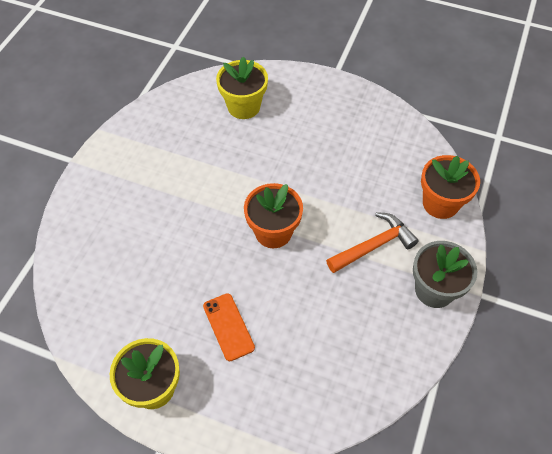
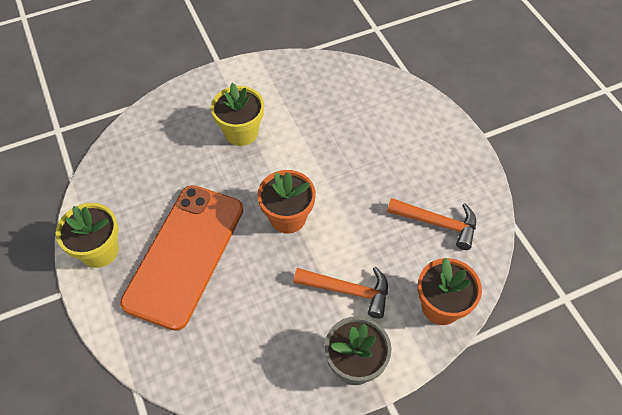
camera: 45 degrees right, 0 degrees up
orange phone [203,293,255,361] -> orange phone [120,185,243,331], size x2.39
yellow flower pot [216,57,268,119] -> yellow flower pot moved to [211,83,264,146]
none -> orange hammer [387,198,476,250]

